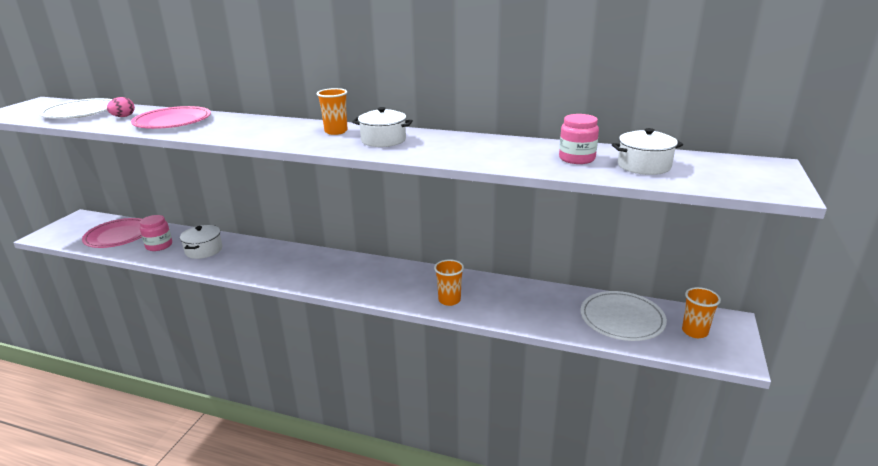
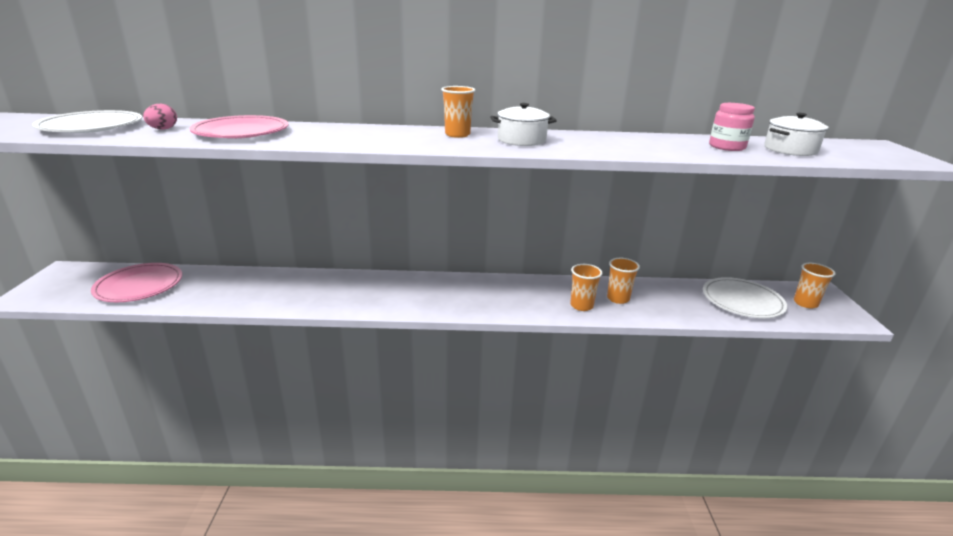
camera: 20 degrees left, 0 degrees up
pink jar [140,215,172,251] -> none
white pot [180,225,222,259] -> none
none -> orange cup [607,258,640,304]

